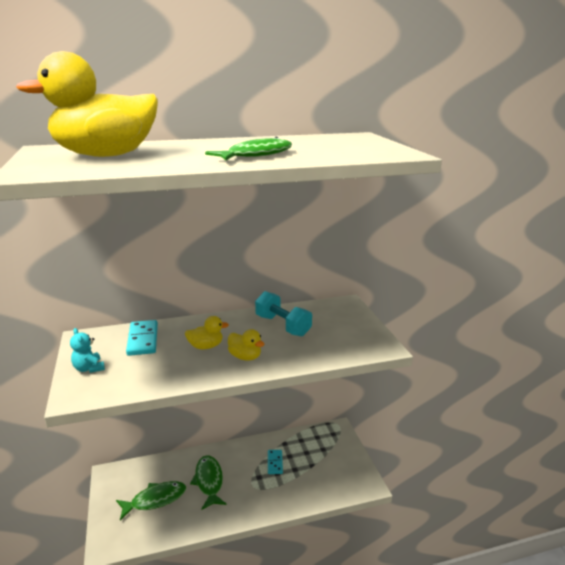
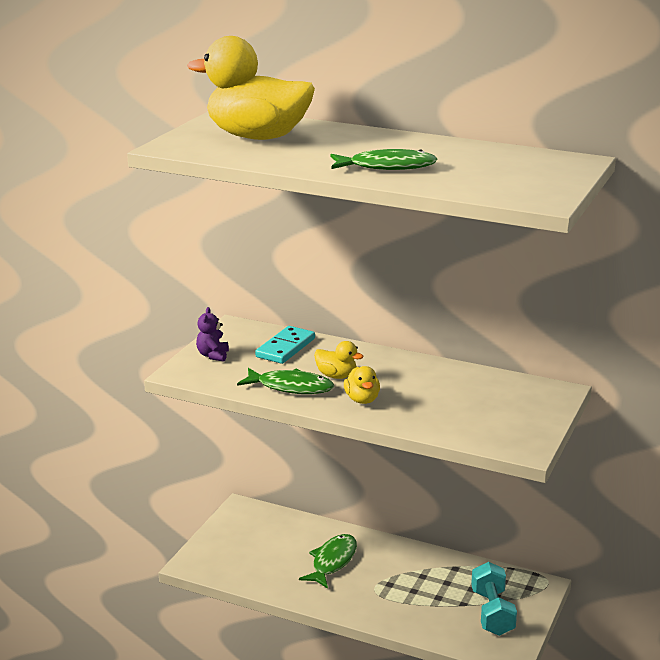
camera: 40 degrees right, 0 degrees up
turquoise teddy bear [70,328,105,373] -> purple teddy bear [196,307,229,362]
green fish [116,481,186,520] -> green fish moved to [237,368,334,394]
turquoise dumbbell [255,291,312,337] -> turquoise dumbbell moved to [471,562,517,636]
turquoise domino [268,450,283,474] -> none

